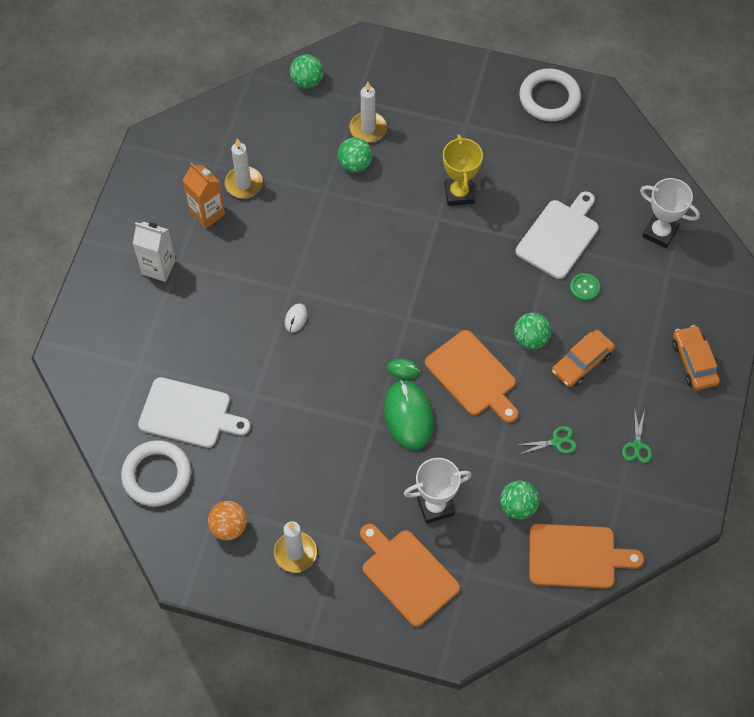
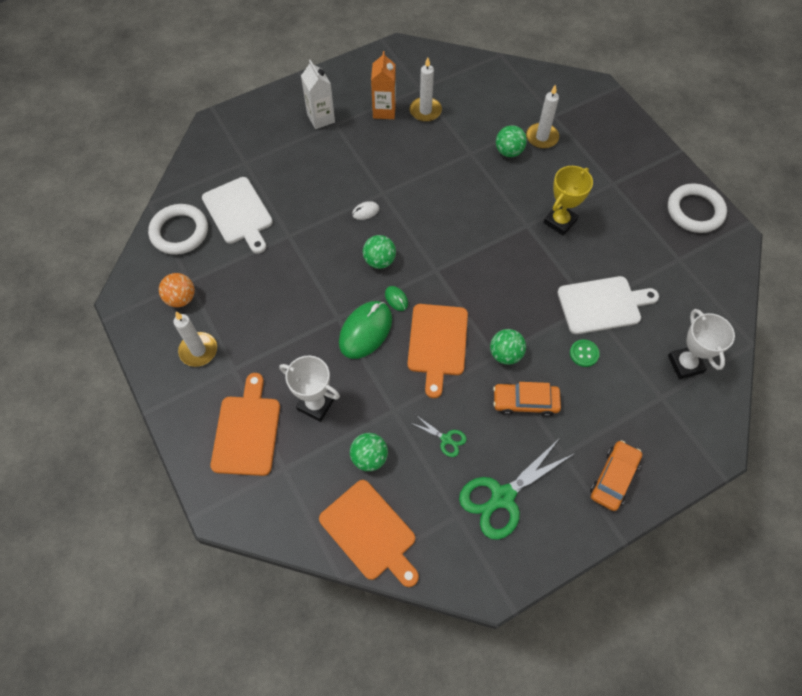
camera: 45 degrees right, 0 degrees up
green ball [290,54,324,89] -> green ball moved to [363,235,396,269]
green scissors [622,410,652,463] -> green scissors [459,439,575,540], size x2.12

